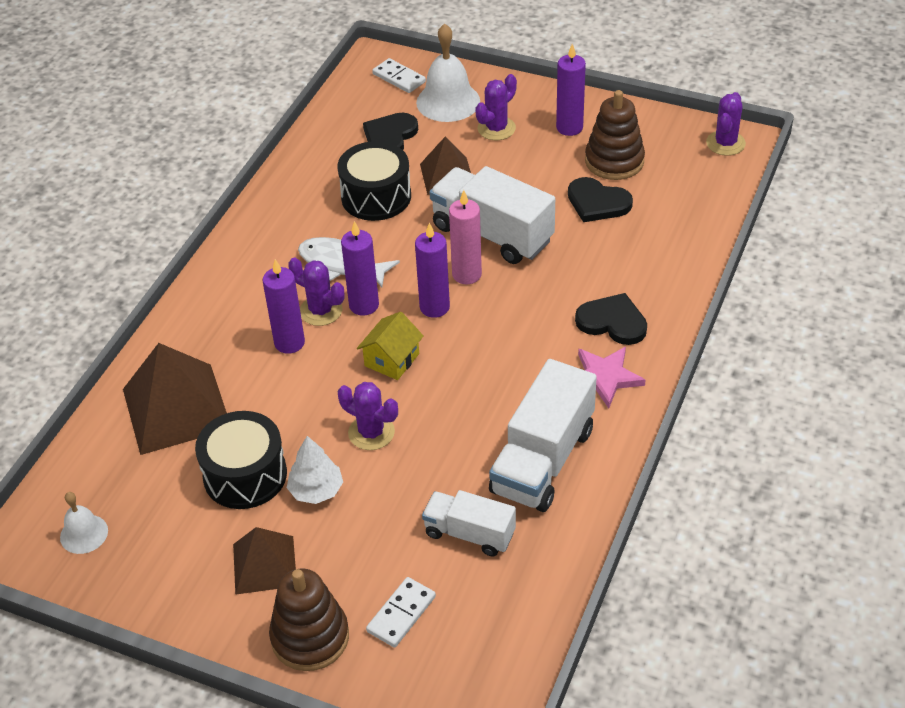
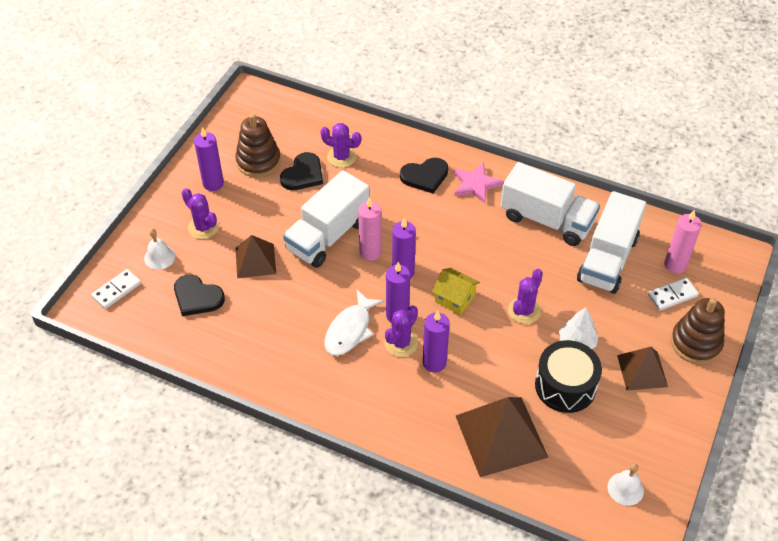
camera: 90 degrees left, 5 degrees up
black drum [337,141,411,221] -> none
white domino [366,577,436,647] -> white domino turned 60 degrees counterclockwise [648,278,699,311]
white bell [416,24,480,122] -> white bell [144,229,175,270], size x0.57
white truck [422,490,516,557] -> white truck [577,191,646,294], size x1.66
black heart [575,293,647,345] -> black heart turned 135 degrees counterclockwise [400,158,448,194]
purple cactus [706,92,746,156] -> purple cactus moved to [320,123,361,168]
none -> pink candle [664,210,702,274]

